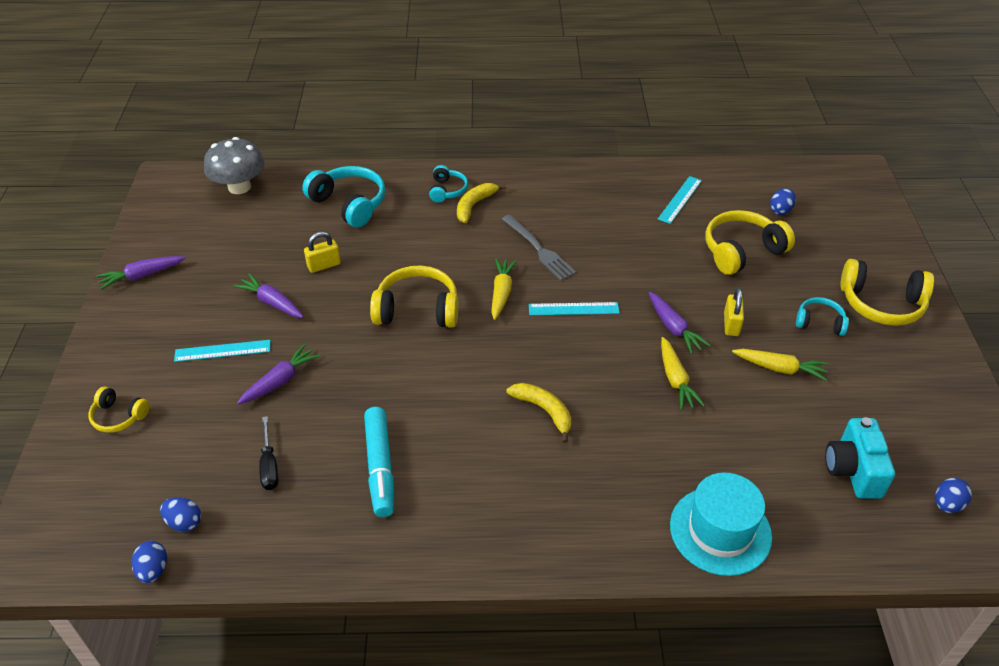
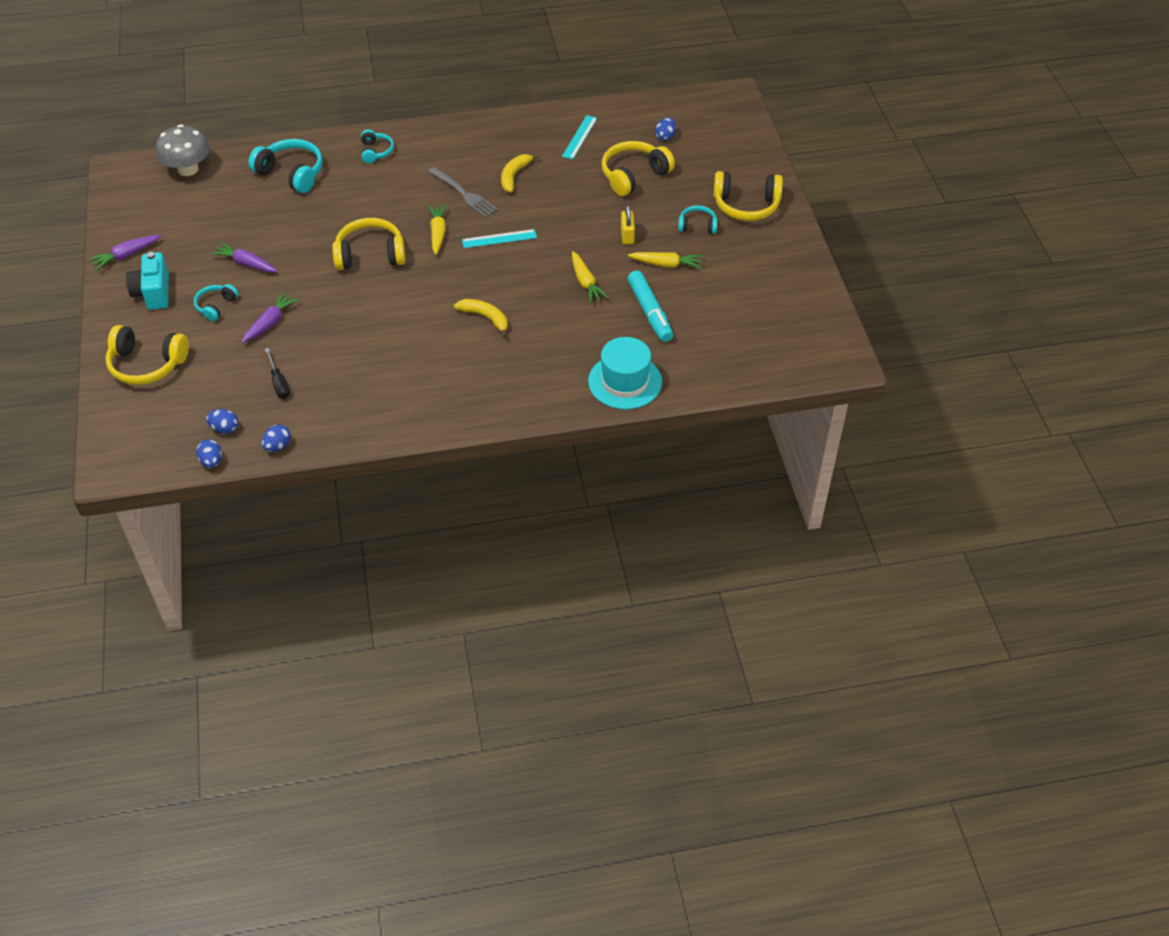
camera: 10 degrees left, 5 degrees up
yellow headphones [89,386,150,433] -> yellow headphones [106,325,189,385], size x1.77
turquoise ruler [174,340,270,362] -> turquoise headphones [194,284,238,321]
yellow padlock [304,231,341,273] -> none
turquoise marker [364,407,394,517] -> turquoise marker moved to [627,271,673,342]
yellow banana [457,183,506,223] -> yellow banana moved to [501,154,539,193]
purple carrot [649,292,711,354] -> none
turquoise camera [825,417,895,498] -> turquoise camera moved to [126,252,169,310]
blue egg [935,478,972,513] -> blue egg moved to [262,425,291,452]

